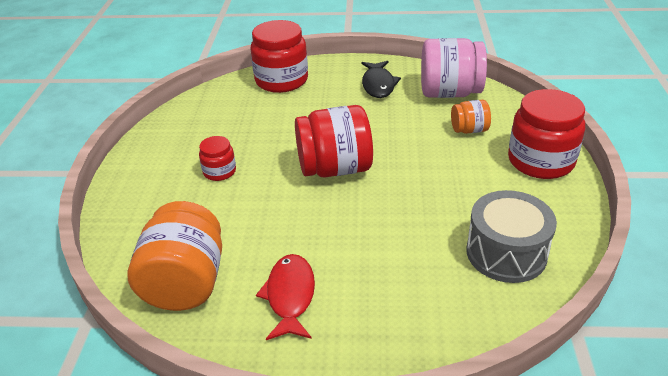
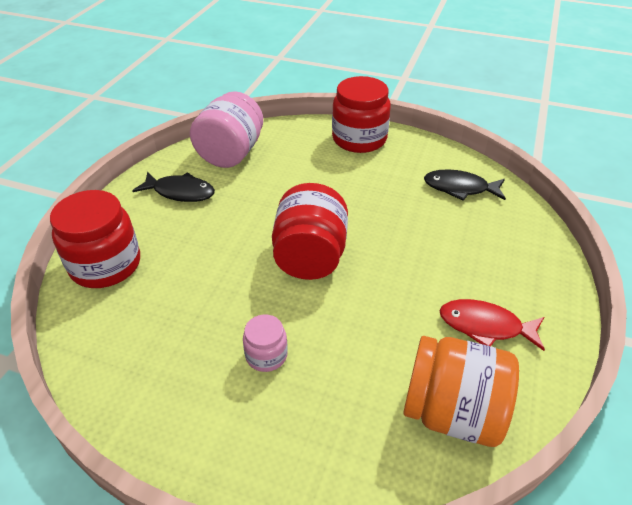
camera: 75 degrees left, 5 degrees up
red jar [199,136,236,181] -> pink jar [243,315,288,372]
orange jar [451,100,491,134] -> none
grey drum [466,190,557,283] -> black fish [424,170,506,201]

